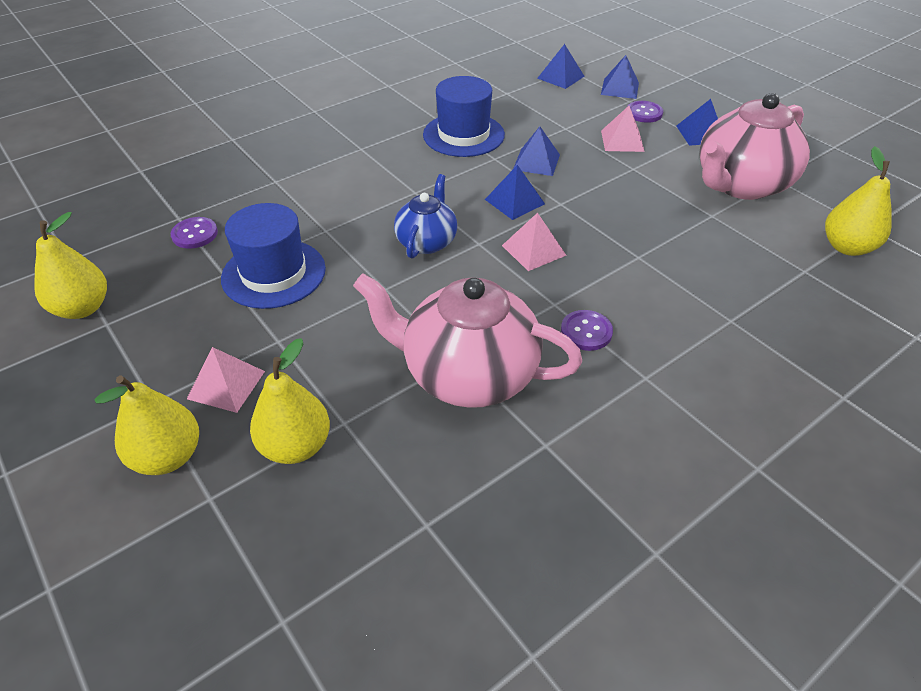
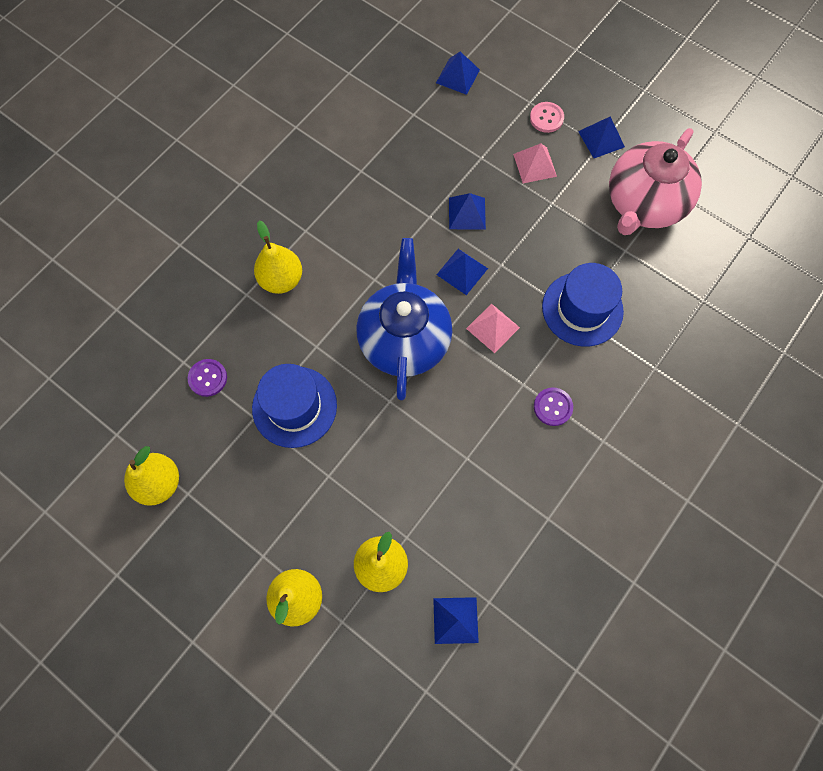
camera: 15 degrees left, 25 degrees up
pink pyramid [187,347,265,413] -> none
pink teapot [353,273,582,408] -> none
blue teapot [394,174,457,259] -> blue teapot [356,238,452,400], size x1.77
blue hat [423,76,505,157] -> blue hat moved to [542,263,624,346]
blue pyramid [601,55,639,99] -> blue pyramid moved to [433,597,479,644]
purple button [627,101,663,123] -> pink button [530,102,564,133]
yellow pear [825,146,892,256] -> yellow pear moved to [254,221,302,294]

